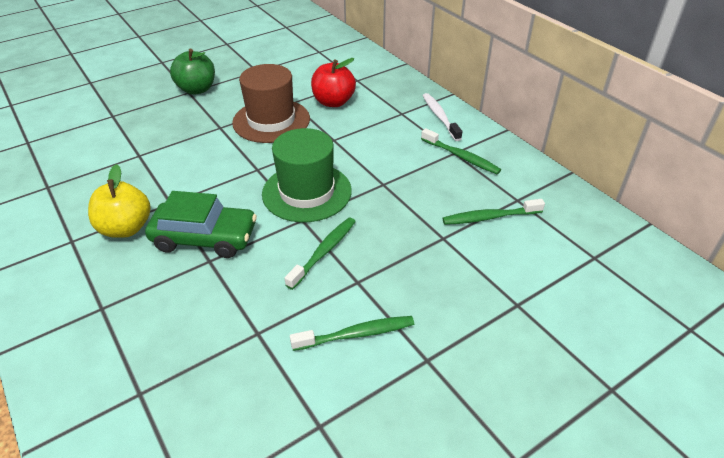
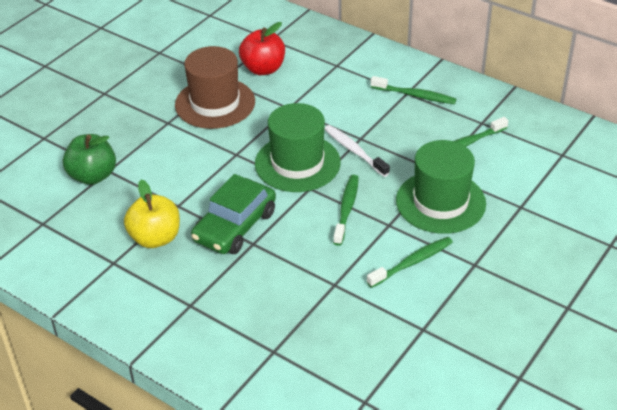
camera: 20 degrees left, 0 degrees up
green car [145,191,257,258] -> green car turned 135 degrees clockwise [191,174,276,254]
green apple [170,49,215,95] -> green apple moved to [63,134,116,185]
white toothbrush [423,93,462,141] -> white toothbrush moved to [324,125,390,177]
none -> green hat [396,140,486,234]

